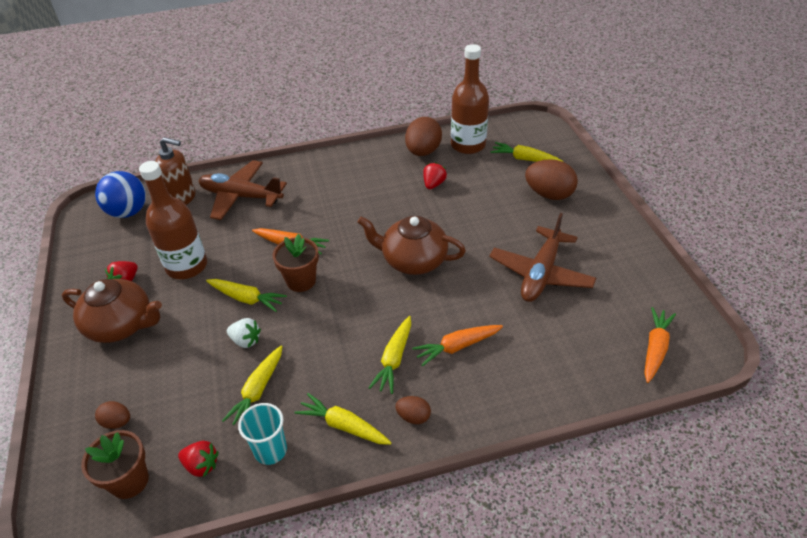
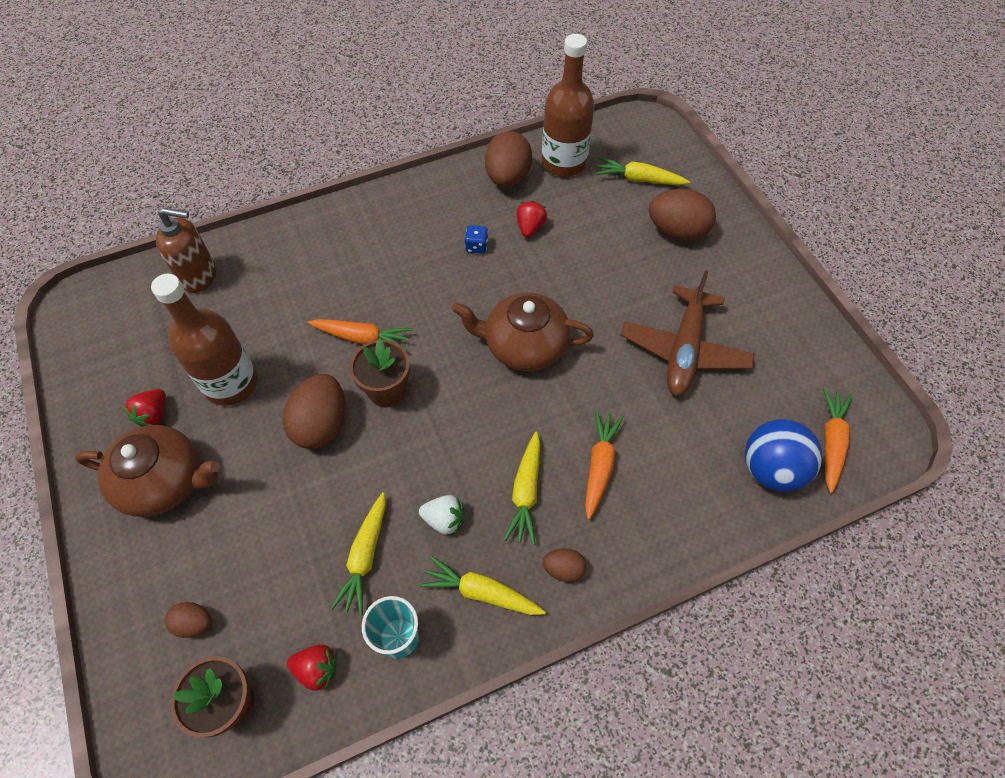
camera: 10 degrees left, 15 degrees up
blue ball [95,171,146,218] -> blue ball moved to [745,419,822,492]
brown plane [199,160,287,220] -> none
yellow carrot [206,279,287,312] -> brown egg [283,374,345,449]
white strawberry [227,318,261,348] -> white strawberry moved to [419,495,464,535]
orange carrot [412,325,503,366] -> orange carrot turned 135 degrees clockwise [585,410,624,519]
none -> blue dice [465,225,488,254]

